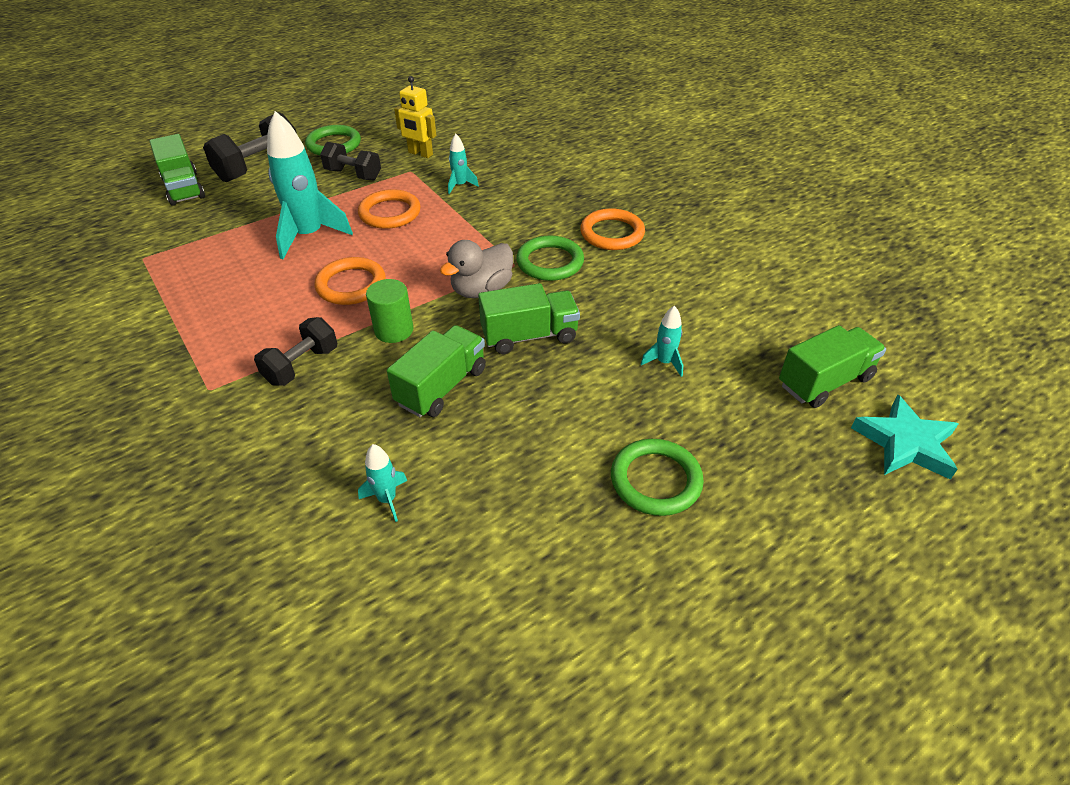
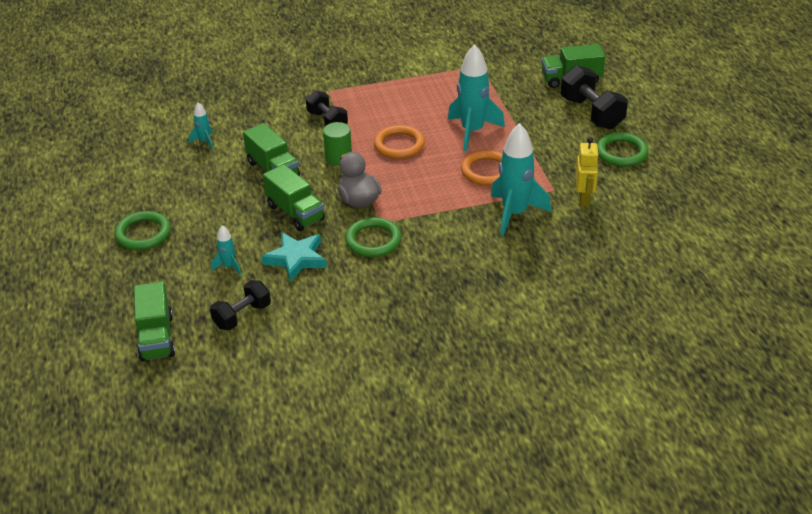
camera: 110 degrees right, 5 degrees down
black dumbbell [320,142,381,180] -> black dumbbell moved to [210,280,271,330]
yellow robot [394,76,436,158] -> yellow robot turned 135 degrees clockwise [575,137,599,207]
turquoise rocket [448,134,479,194] -> turquoise rocket [491,123,551,236], size x2.13
green truck [478,283,580,354] -> green truck turned 45 degrees counterclockwise [263,164,325,231]
orange ring [580,208,645,250] -> none
turquoise star [851,395,958,480] -> turquoise star moved to [261,232,327,282]

